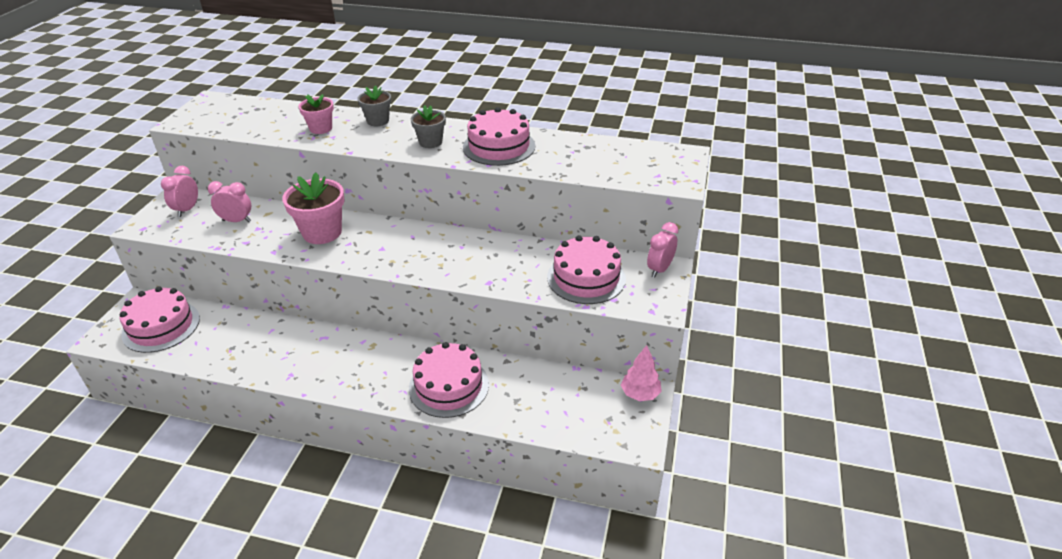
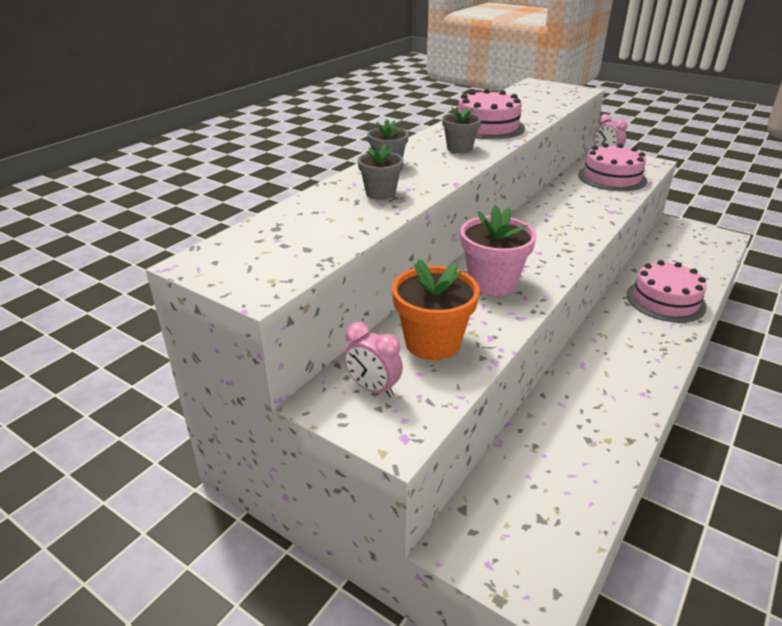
camera: 70 degrees left, 5 degrees down
pink cake [120,286,200,353] -> none
pink clock [208,181,251,222] -> orange flower pot [392,259,480,360]
pink flower pot [299,94,334,134] -> grey flower pot [357,144,404,200]
pink tree [621,345,662,401] -> none

